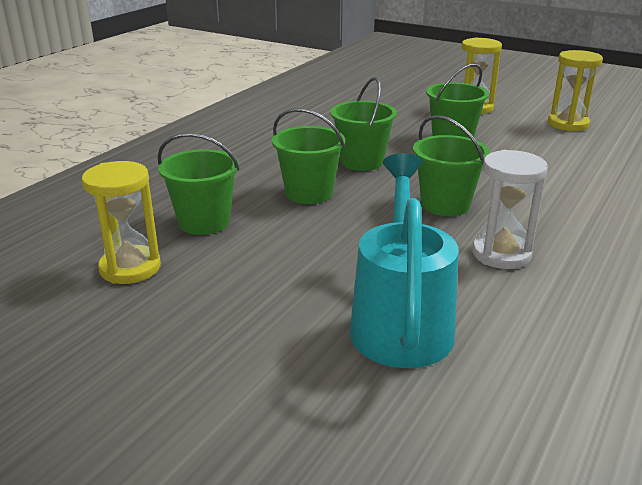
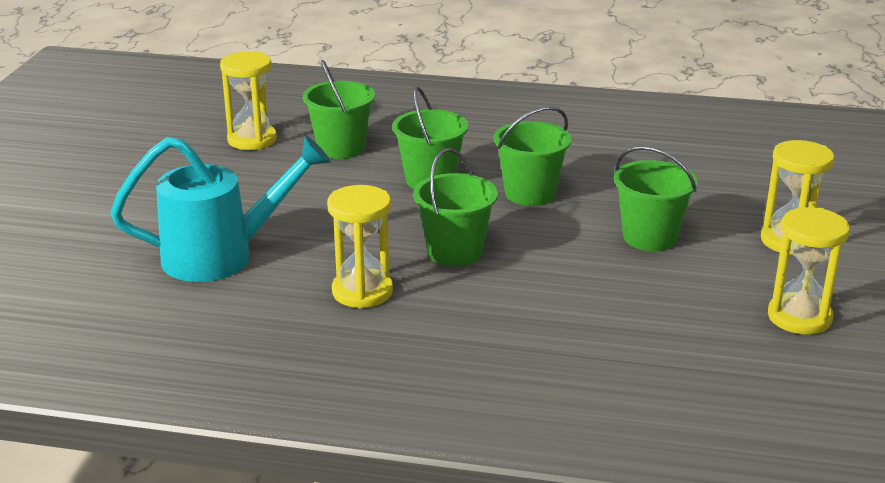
camera: 70 degrees right, 0 degrees up
white hourglass [472,150,548,269] -> yellow hourglass [327,185,393,309]

